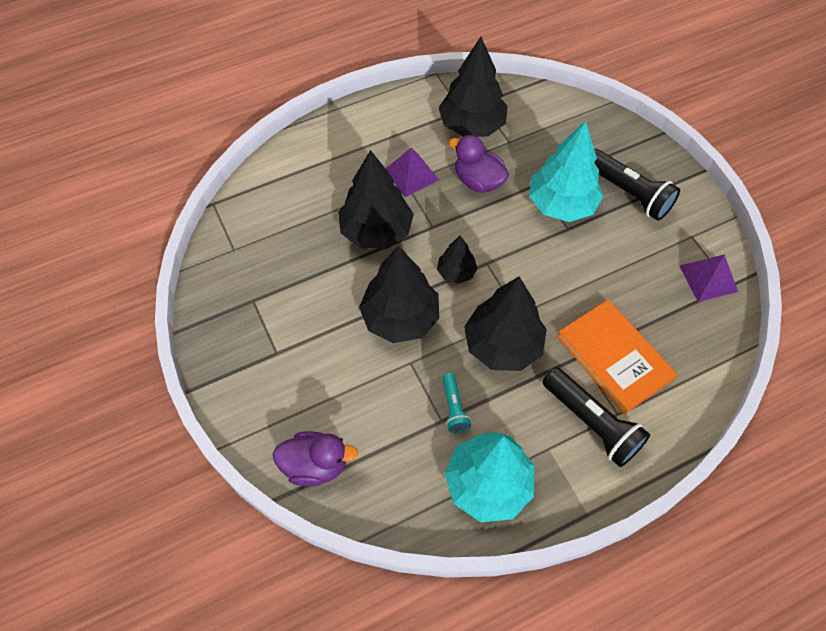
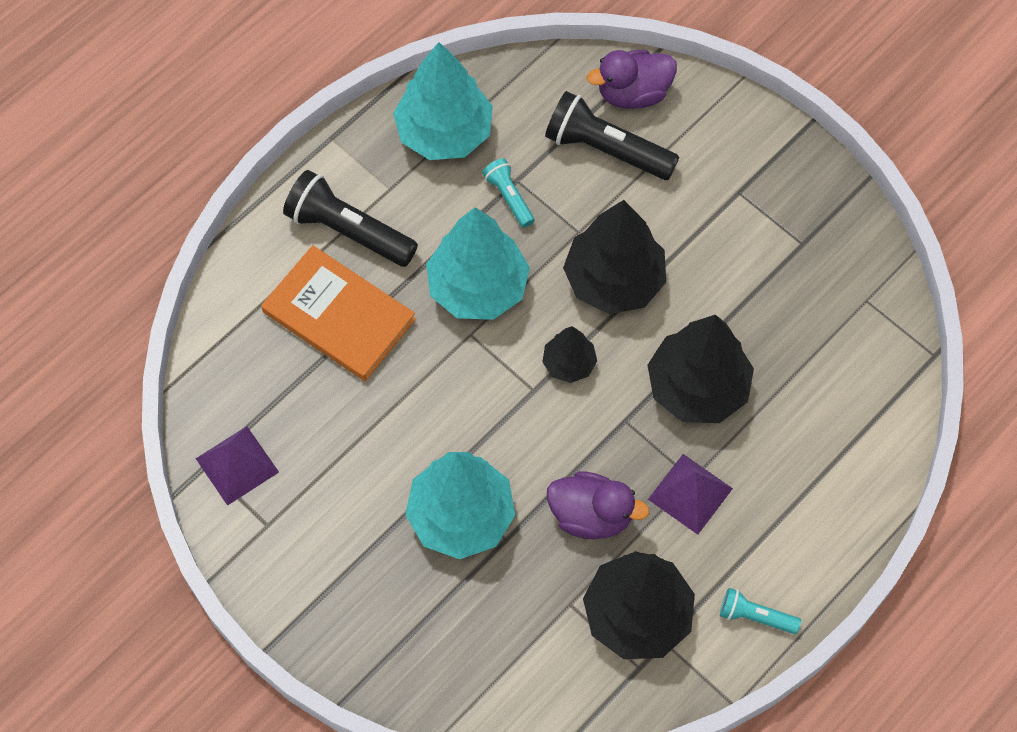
camera: 160 degrees right, 5 degrees up
black tree [464,276,547,371] -> turquoise tree [426,207,530,320]
black flashlight [594,149,680,221] -> black flashlight moved to [545,91,679,180]
none -> turquoise flashlight [720,588,801,634]

